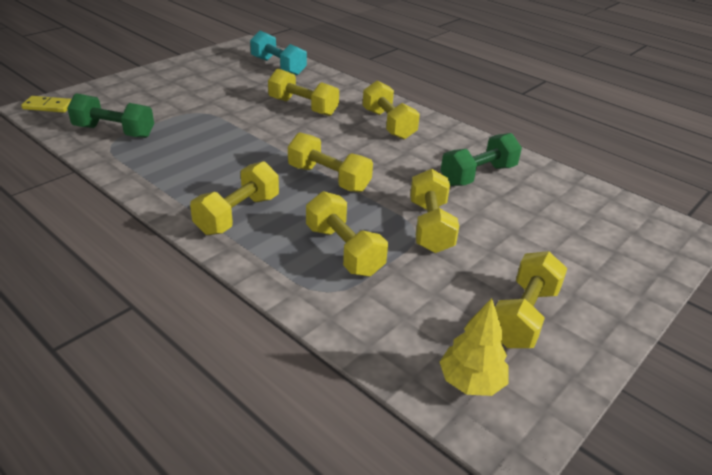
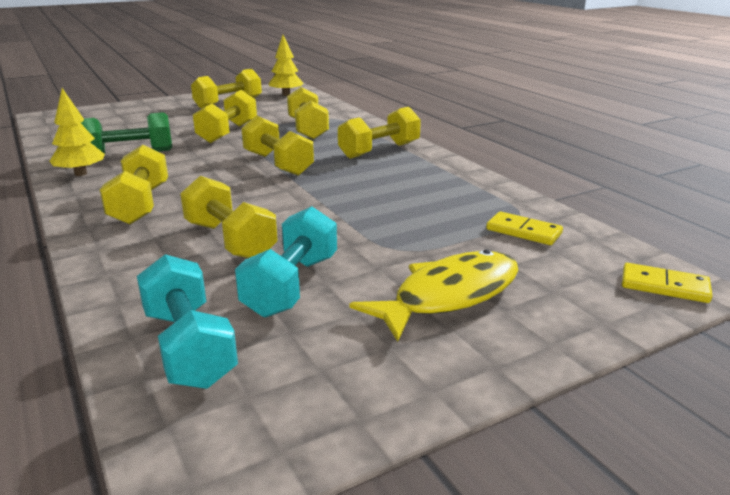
camera: 160 degrees left, 10 degrees down
green dumbbell [67,93,154,138] -> yellow domino [486,212,563,245]
none -> yellow tree [49,88,105,176]
none -> turquoise dumbbell [235,206,337,318]
none -> yellow fish [349,250,518,342]

